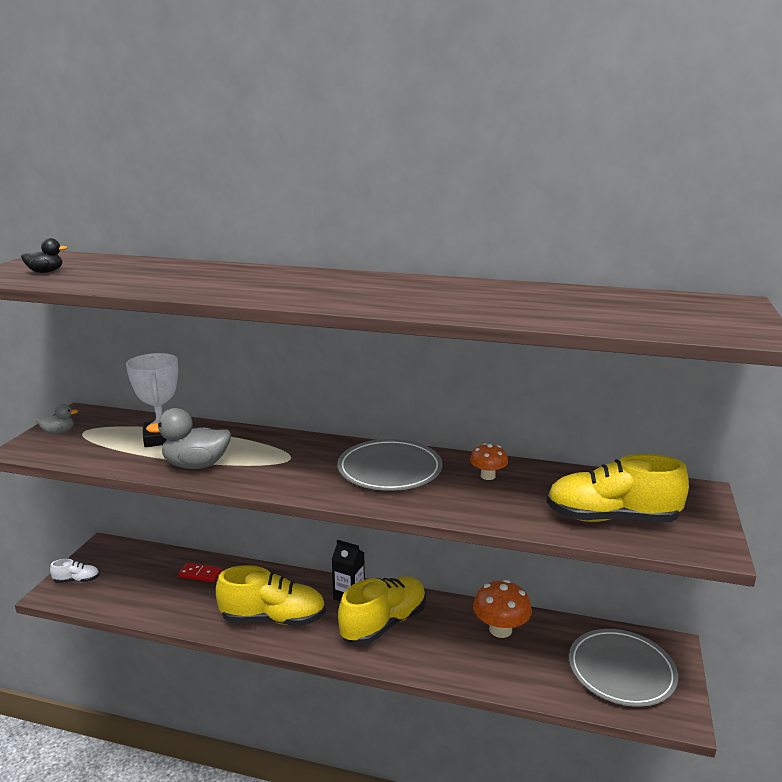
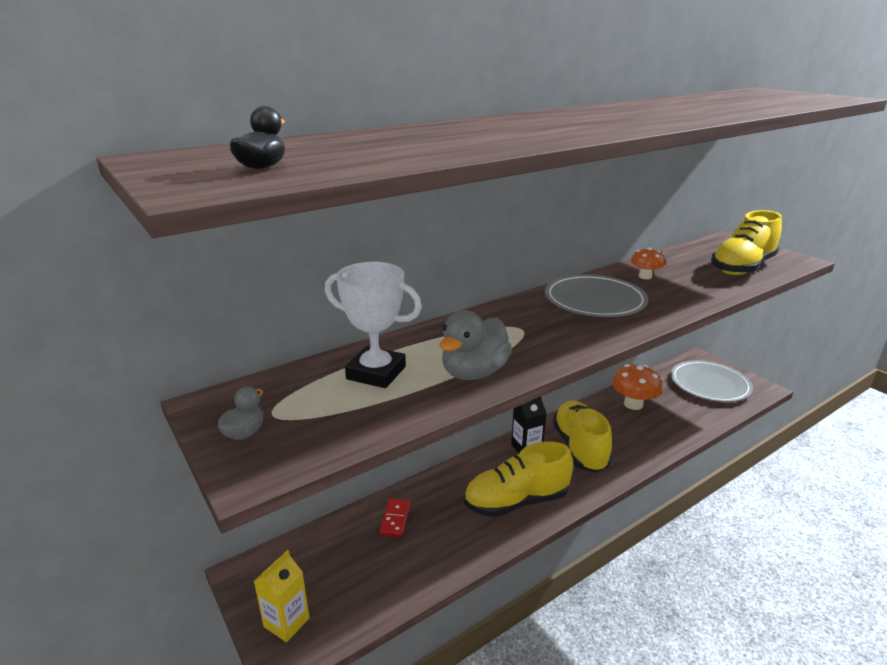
camera: 50 degrees left, 5 degrees up
white shoe [50,559,99,583] -> yellow carton [254,550,310,642]
red domino [178,563,221,582] -> red domino turned 45 degrees counterclockwise [379,499,410,537]
yellow shoe [216,565,326,626] -> yellow shoe turned 150 degrees counterclockwise [464,441,573,517]

